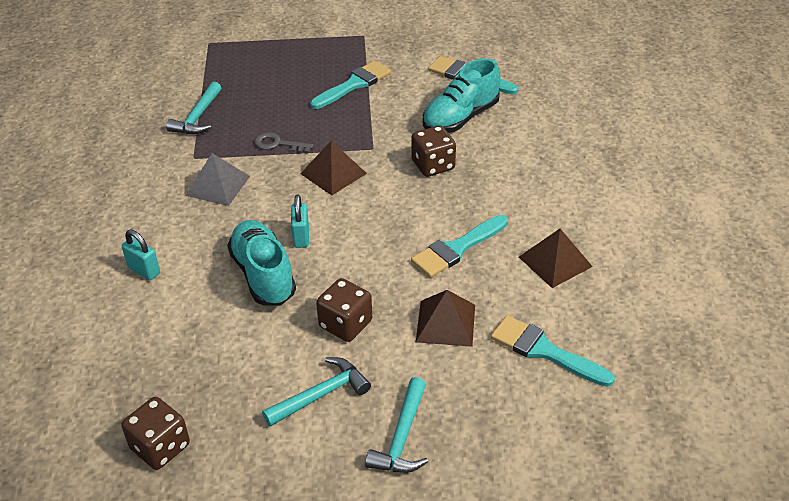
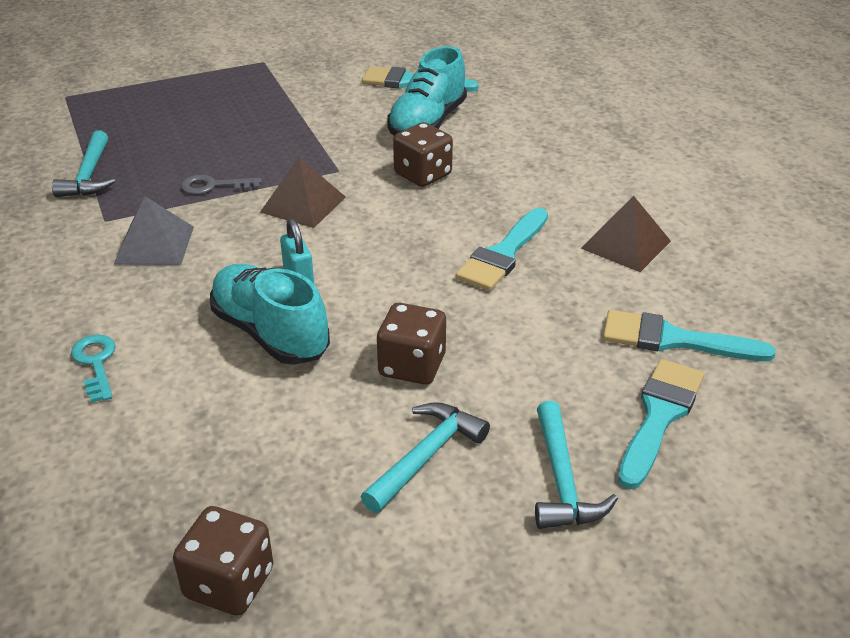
camera: 20 degrees left, 5 degrees down
turquoise padlock [122,230,160,280] -> turquoise key [71,335,116,403]
turquoise brush [310,61,391,109] -> turquoise brush moved to [618,359,704,489]
brown pyramid [416,290,475,347] -> none

